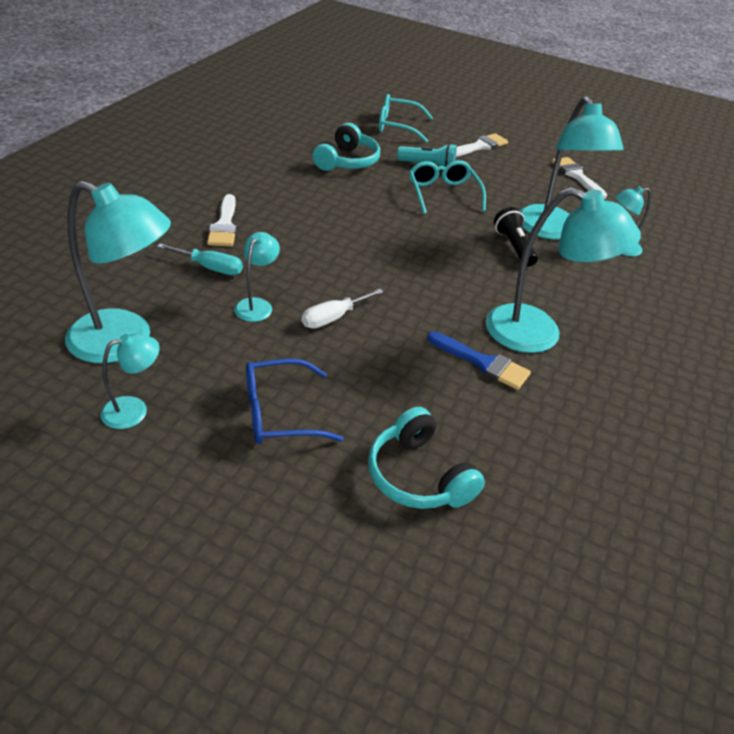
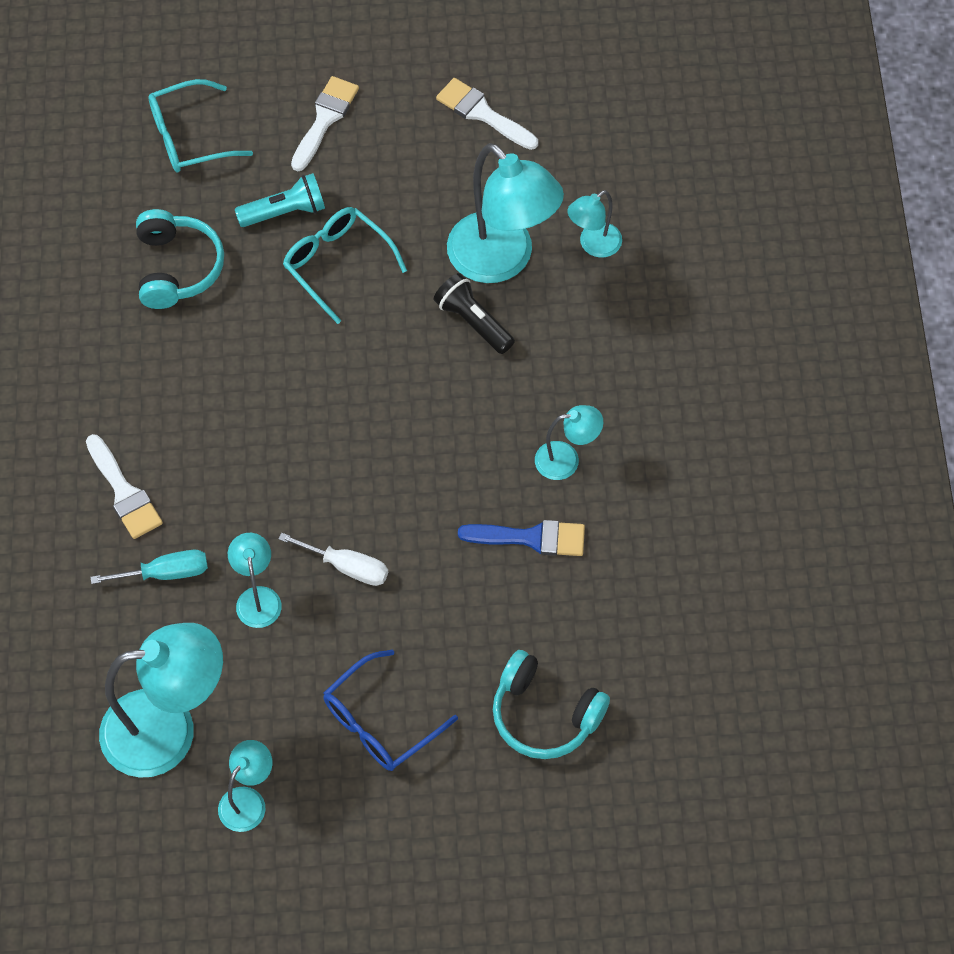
camera: 25 degrees left, 20 degrees up
white screwdriver [302,289,384,329] -> white screwdriver turned 90 degrees counterclockwise [279,533,388,586]
turquoise lamp [486,187,641,353] -> turquoise lamp [535,405,603,480], size x0.49

